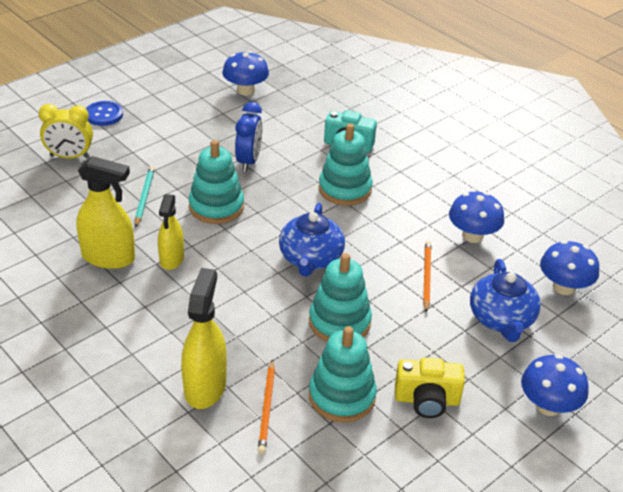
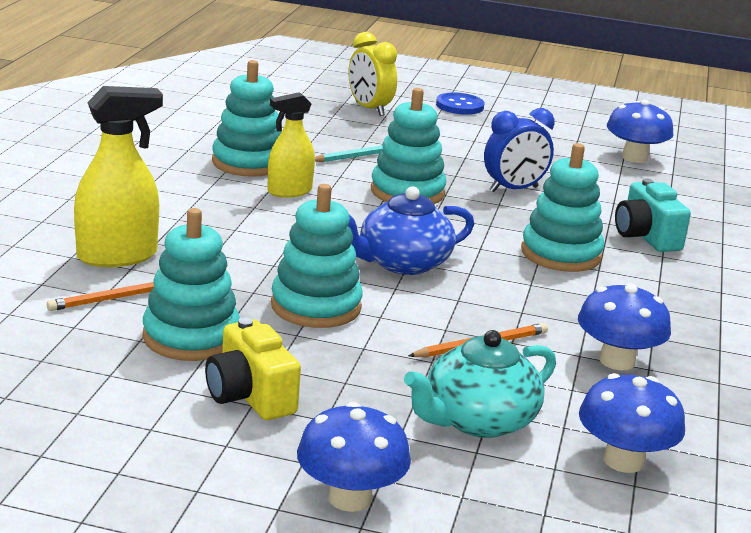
camera: 55 degrees right, 15 degrees down
yellow spray bottle [76,156,135,269] -> turquoise stacking toy [212,60,282,177]
blue teapot [470,259,541,342] -> turquoise teapot [404,330,556,438]

